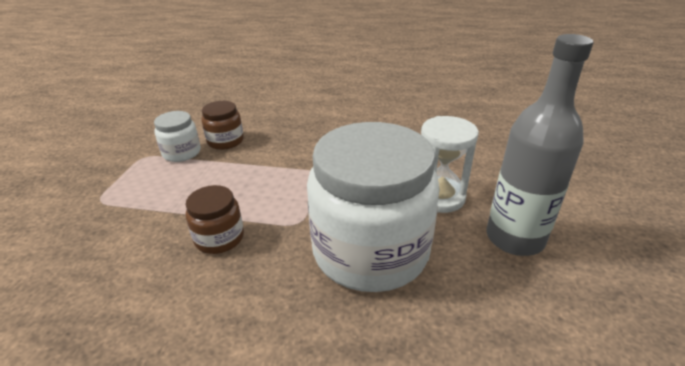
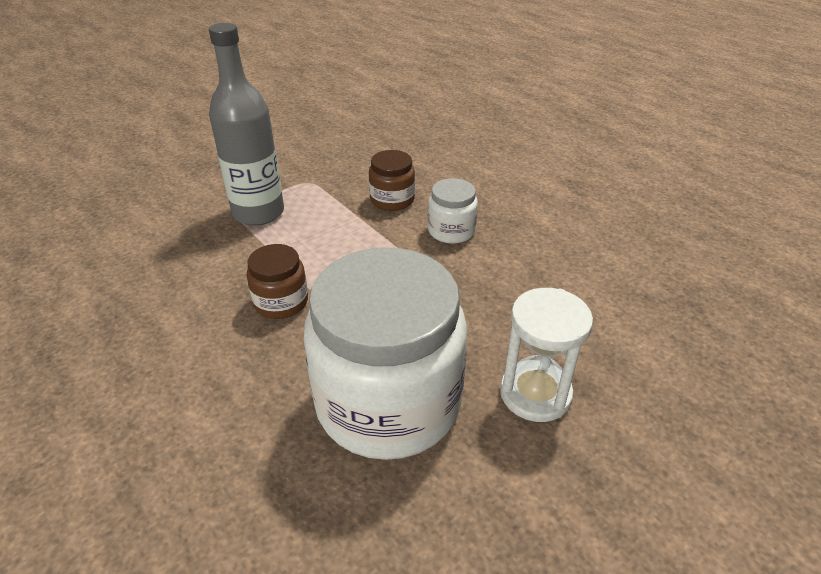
camera: 40 degrees right, 5 degrees up
white jar [154,111,201,162] -> white jar moved to [428,178,478,244]
grey bottle [487,34,594,256] -> grey bottle moved to [209,23,284,226]

